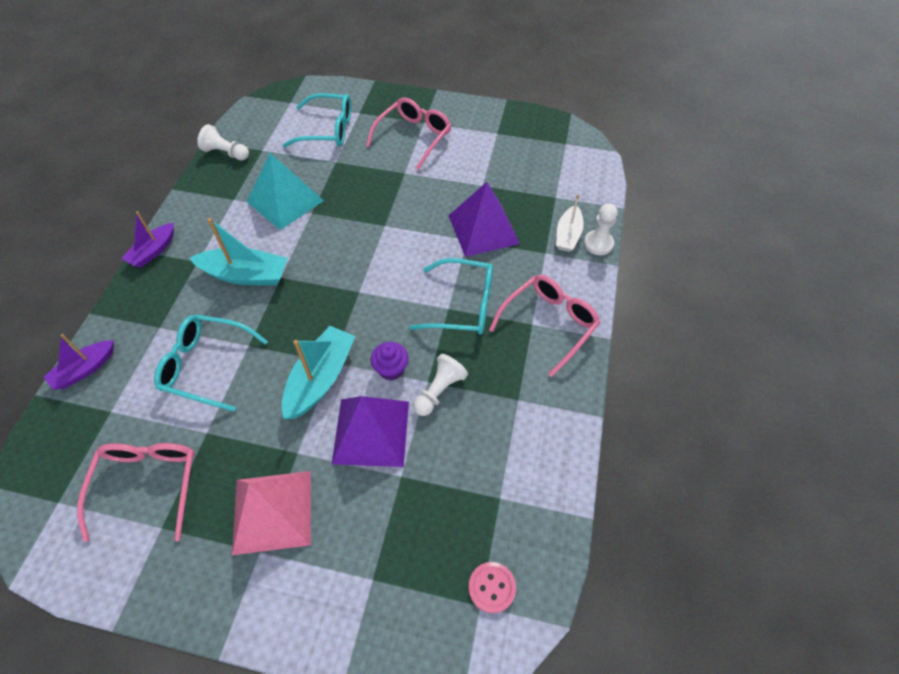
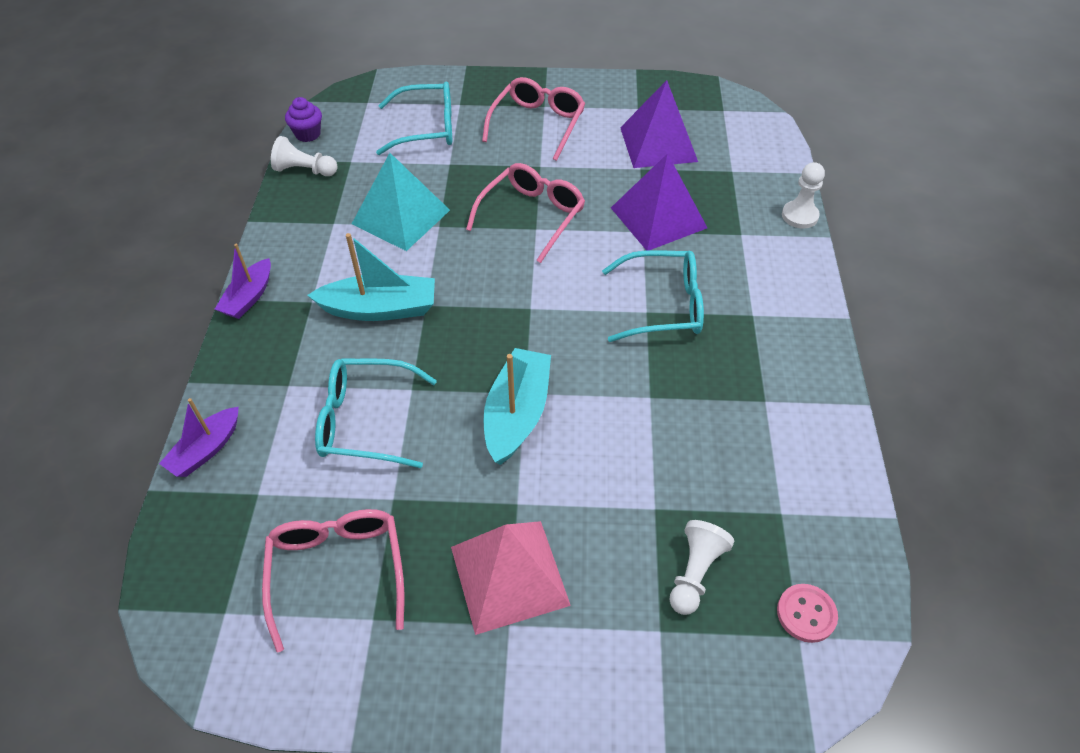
camera: 10 degrees left, 5 degrees down
purple pyramid [332,396,409,467] -> purple pyramid moved to [620,80,698,168]
purple cupcake [371,342,409,381] -> purple cupcake moved to [285,97,322,142]
white pawn [413,354,468,416] -> white pawn moved to [669,520,734,615]
pink glasses [489,275,600,377] -> pink glasses moved to [466,163,585,263]
white boat [556,194,584,252] -> none

